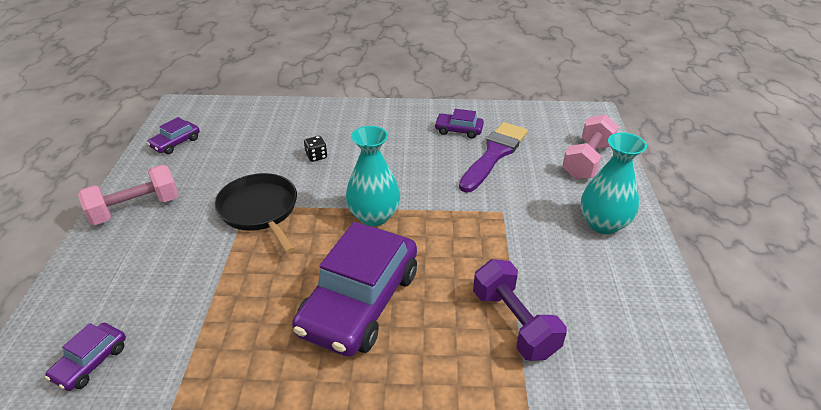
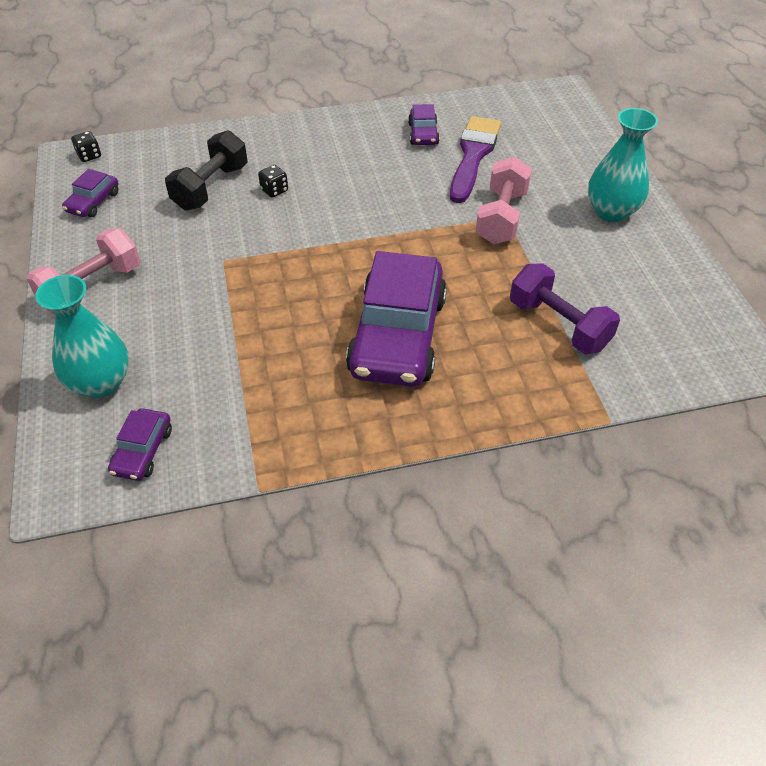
camera: 15 degrees left, 10 degrees up
black pan [215,173,297,253] -> none
turquoise vase [346,126,400,226] -> turquoise vase moved to [35,275,129,398]
purple car [434,109,484,138] -> purple car turned 90 degrees counterclockwise [408,104,440,145]
pink dumbbell [562,114,619,179] -> pink dumbbell moved to [476,156,532,244]
none -> black dice [71,131,101,162]
none -> black dumbbell [165,130,248,211]

